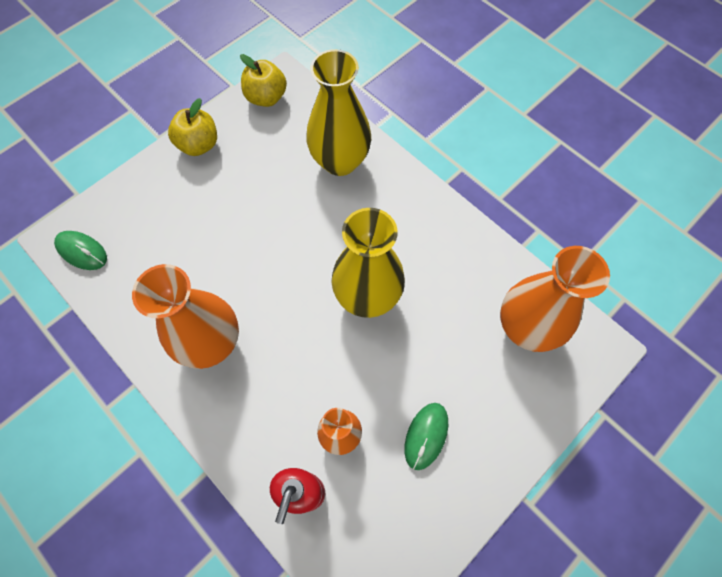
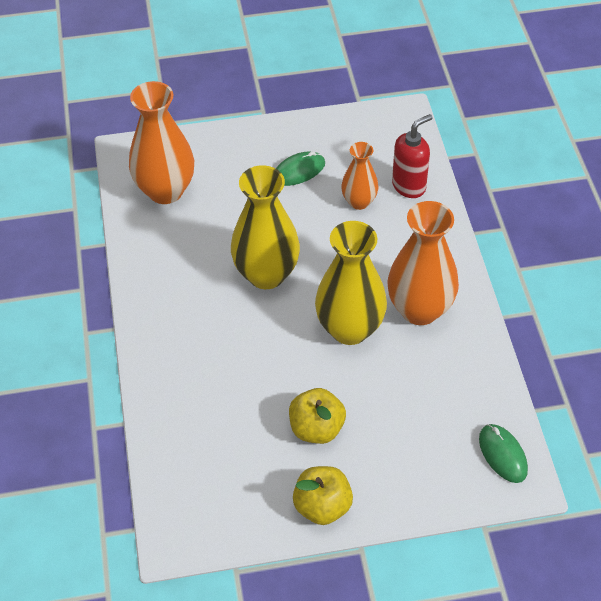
camera: 145 degrees left, 15 degrees down
yellow apple [240,54,287,107] -> yellow apple moved to [289,388,346,444]
yellow vase [306,49,371,176] -> yellow vase moved to [315,221,387,345]

